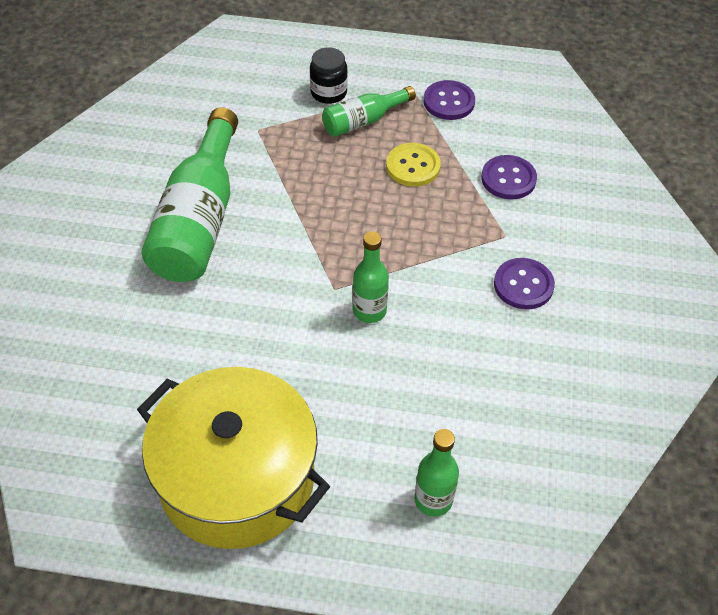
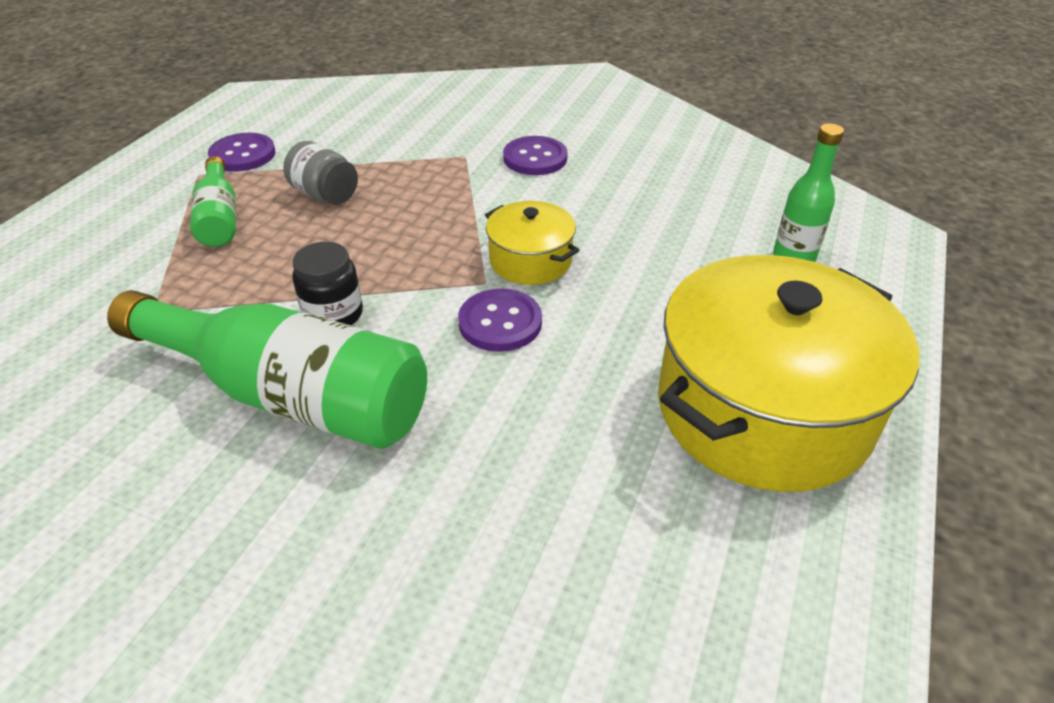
camera: 75 degrees left, 10 degrees down
black jar [310,47,348,104] -> black jar moved to [292,242,363,325]
green bottle [353,231,389,323] -> yellow pot [485,201,579,285]
yellow button [386,143,441,187] -> grey jar [283,141,358,204]
purple button [481,155,537,200] -> purple button moved to [458,289,542,352]

